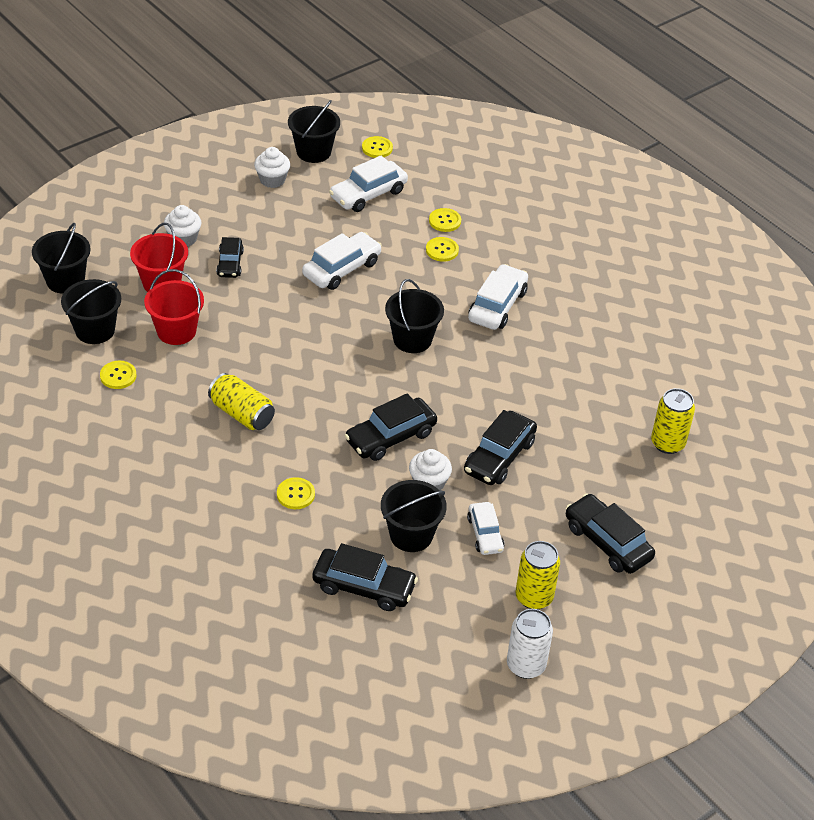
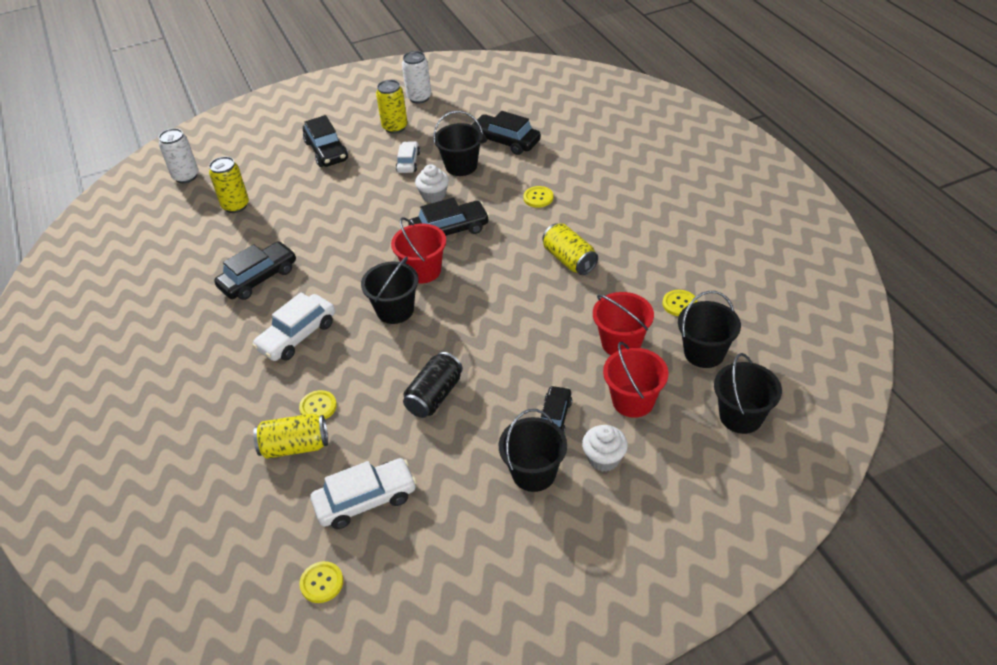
camera: 160 degrees left, 0 degrees up
white cupcake [254,147,290,188] -> none
black bucket [288,100,340,163] -> black bucket moved to [499,409,567,492]
white car [302,232,382,290] -> black can [403,352,463,418]
yellow button [429,208,461,232] -> yellow can [253,414,328,459]
black car [464,410,537,485] -> black car moved to [214,241,296,300]
none -> white can [159,128,198,183]
none -> red bucket [391,217,446,283]

